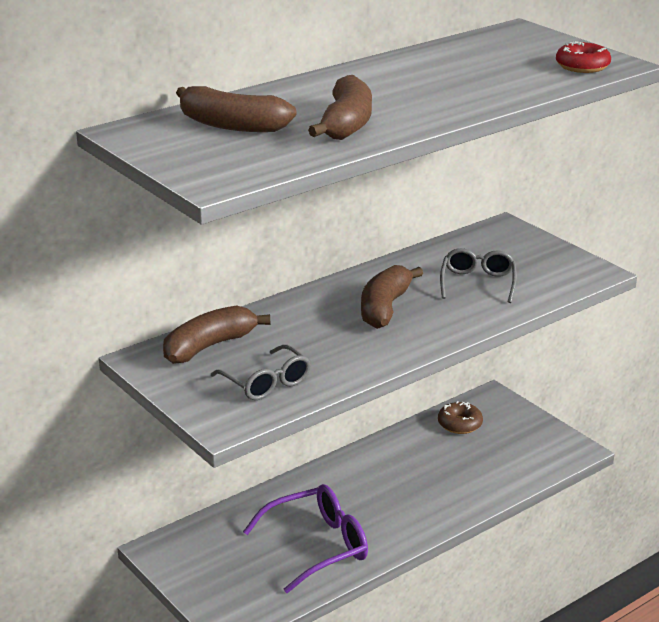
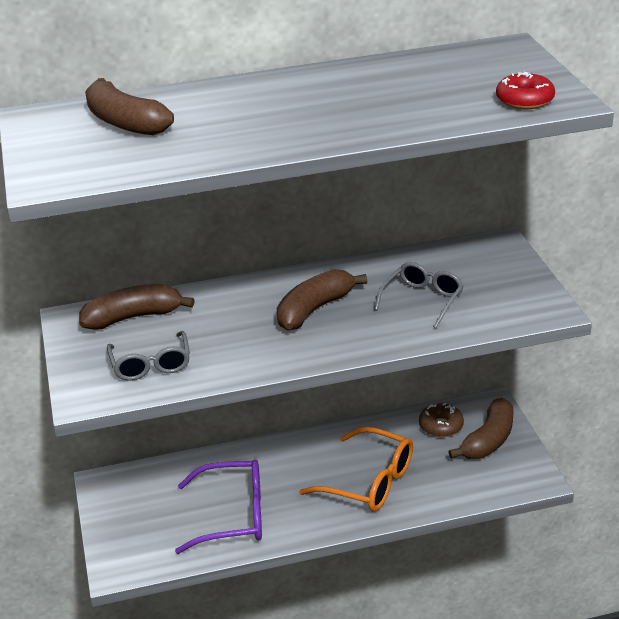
camera: 25 degrees right, 5 degrees up
brown banana [308,75,372,140] -> brown banana moved to [448,398,513,459]
none -> orange glasses [299,427,413,511]

